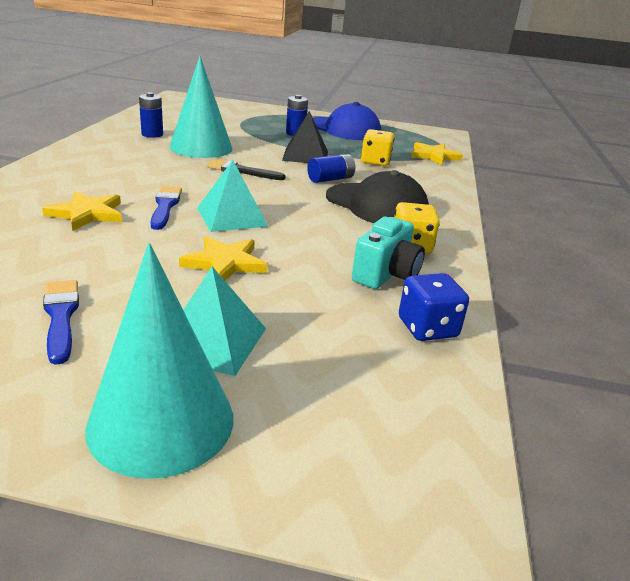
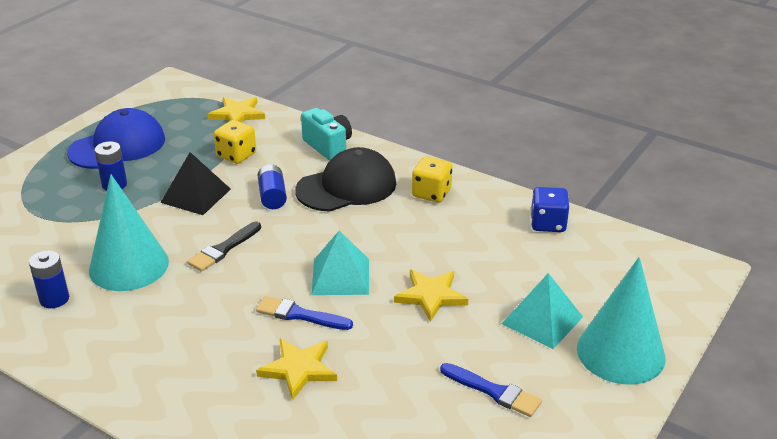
camera: 65 degrees left, 5 degrees up
blue brush [43,280,79,365] -> blue brush turned 150 degrees counterclockwise [440,363,542,417]
turquoise camera [352,217,425,289] -> turquoise camera moved to [301,108,352,161]

